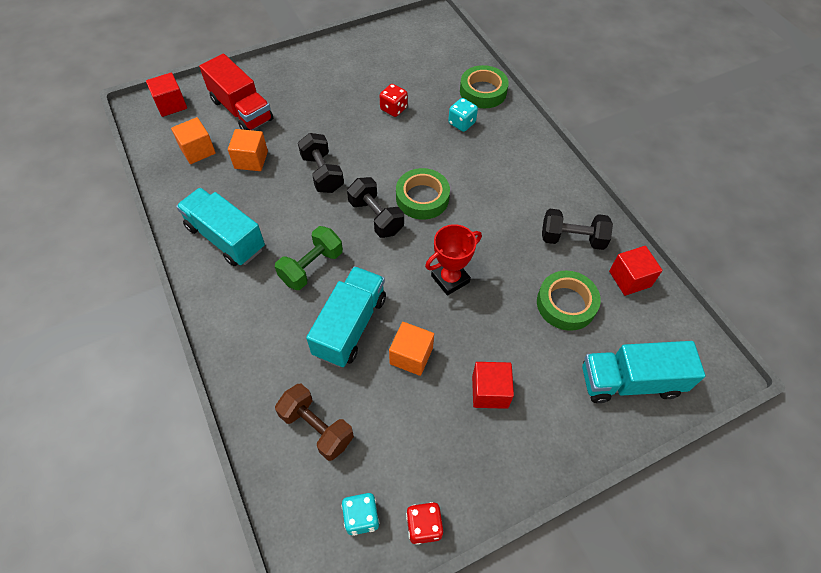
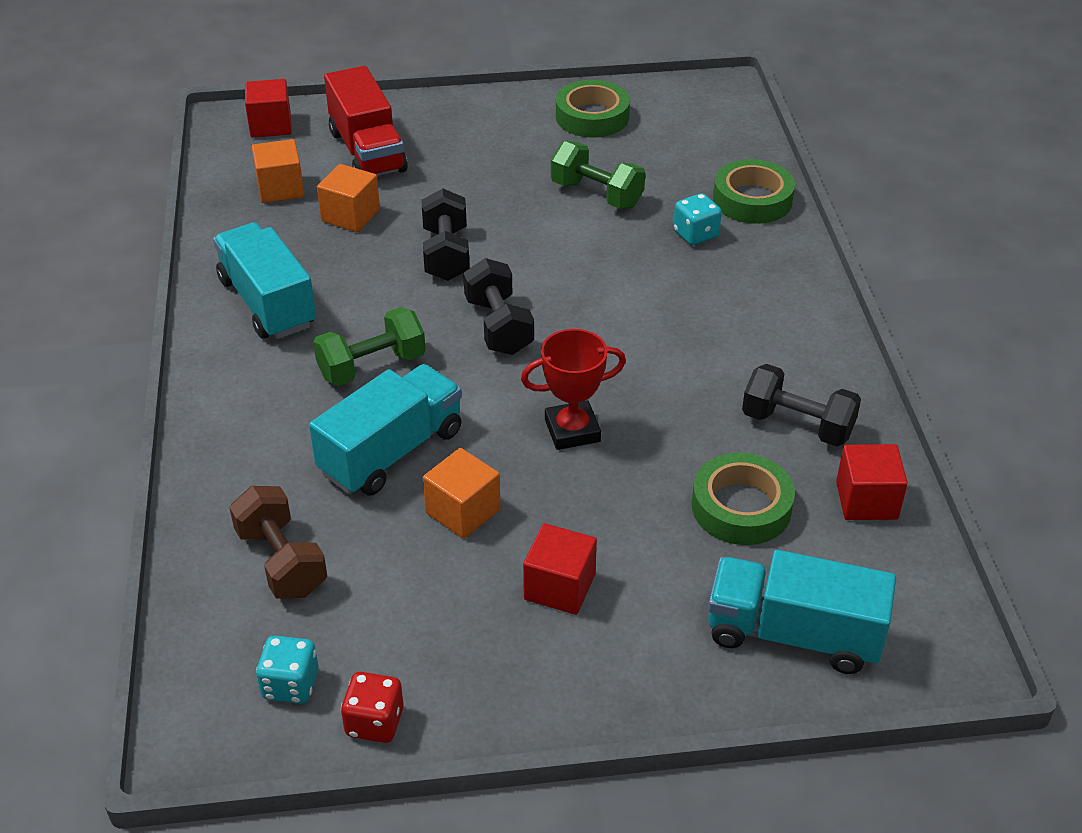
camera: 20 degrees right, 15 degrees down
red dice [379,84,408,117] -> green dumbbell [551,141,645,209]
green tape [396,168,450,220] -> green tape moved to [556,80,630,138]

